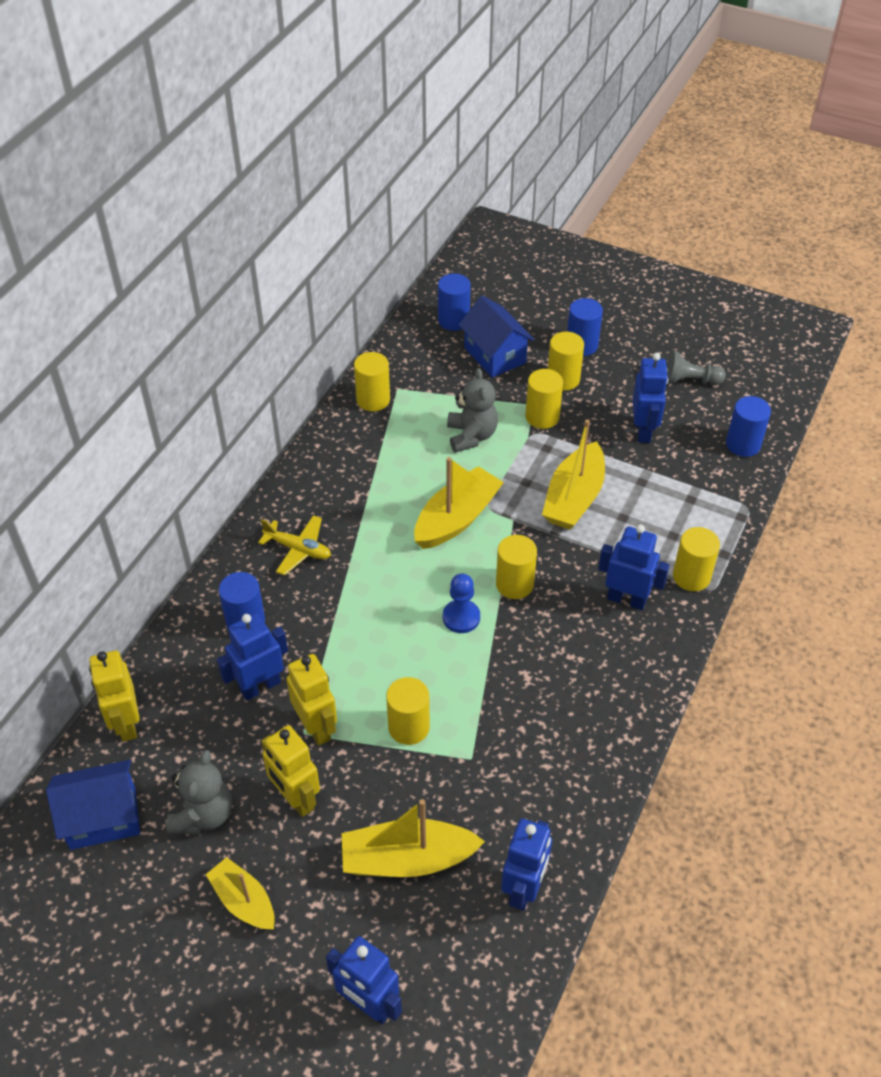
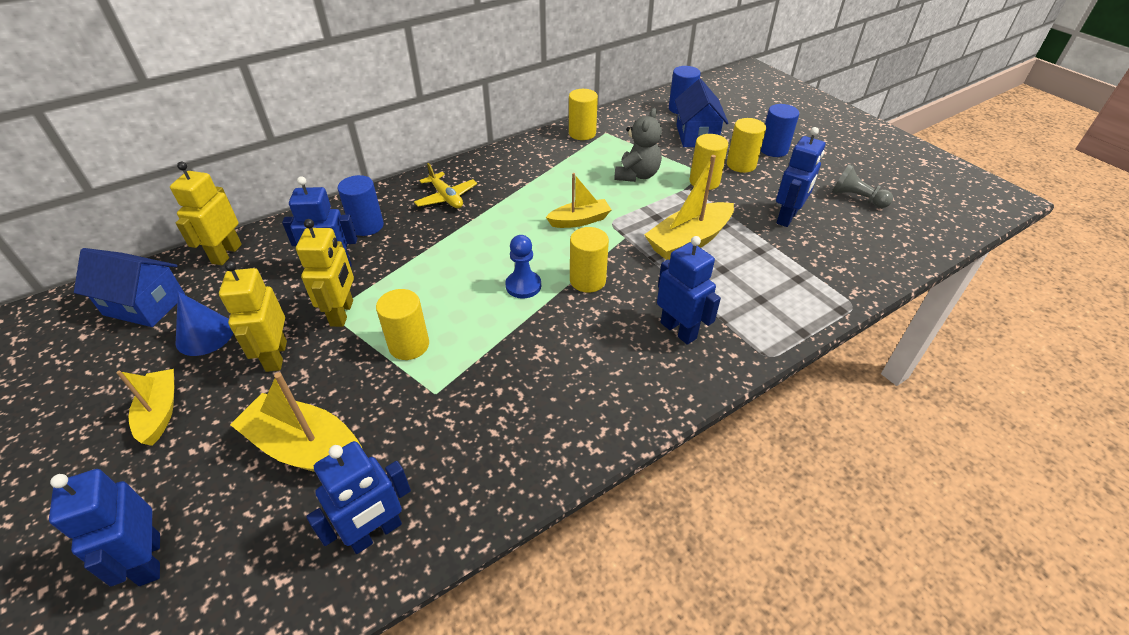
camera: 30 degrees right, 5 degrees down
grey teddy bear [166,750,232,834] -> blue cone [176,291,233,356]
yellow boat [414,457,504,549] -> yellow boat [546,173,612,228], size x0.63
yellow cylinder [673,527,720,591] -> none
blue cylinder [726,396,771,457] -> none

